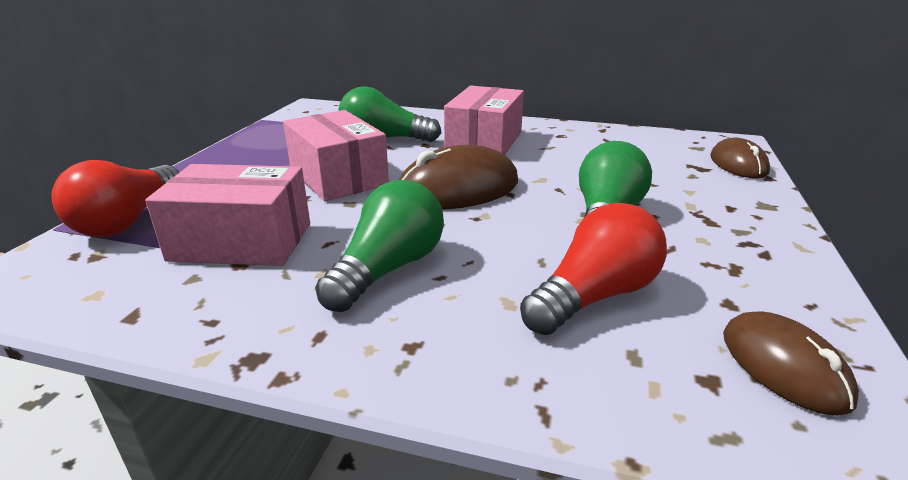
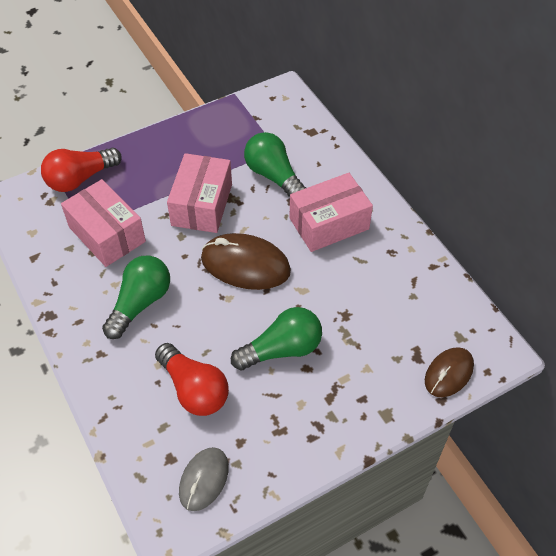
camera: 45 degrees right, 25 degrees up
green light bulb [315,180,444,312] -> green light bulb turned 45 degrees counterclockwise [102,255,170,339]
red light bulb [520,203,667,335] -> red light bulb turned 45 degrees clockwise [155,343,229,416]
brown mouse [723,311,859,416] -> grey mouse [179,447,229,511]

